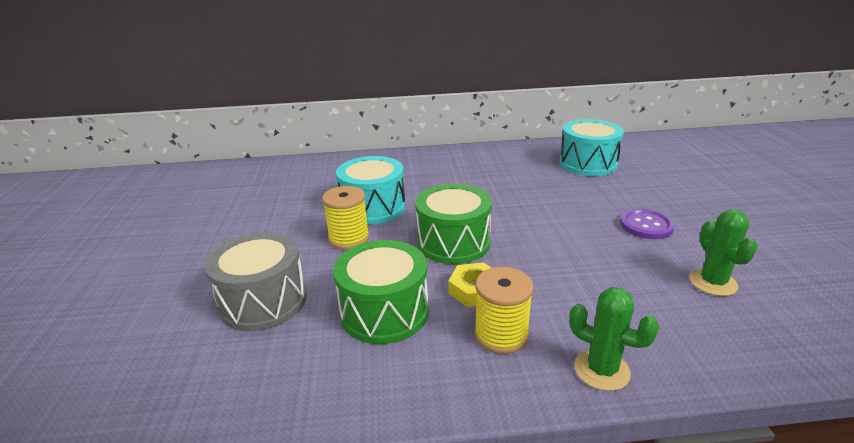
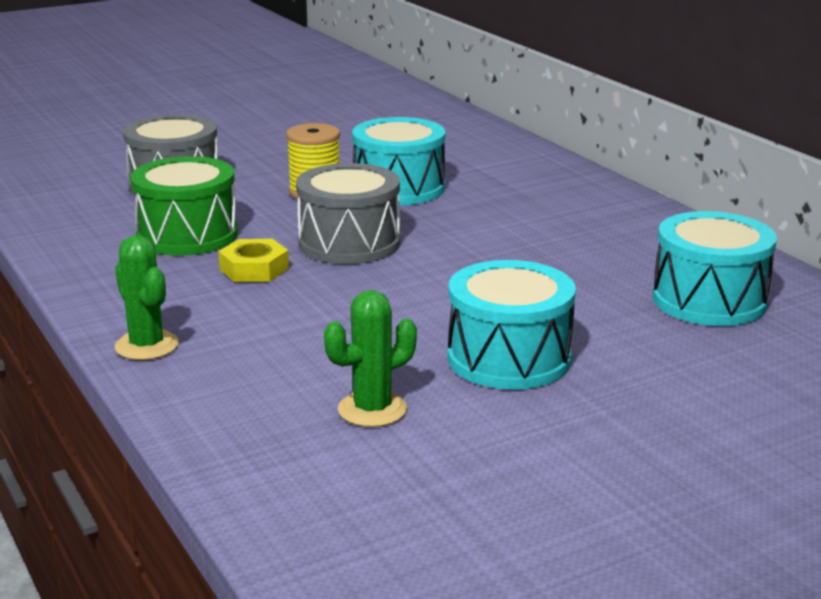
camera: 65 degrees right, 5 degrees down
green drum [415,184,492,264] -> grey drum [296,163,400,264]
yellow spool [474,267,534,354] -> none
green cactus [569,287,659,391] -> green cactus turned 45 degrees counterclockwise [115,235,179,360]
purple button [620,209,675,239] -> turquoise drum [448,260,576,390]

